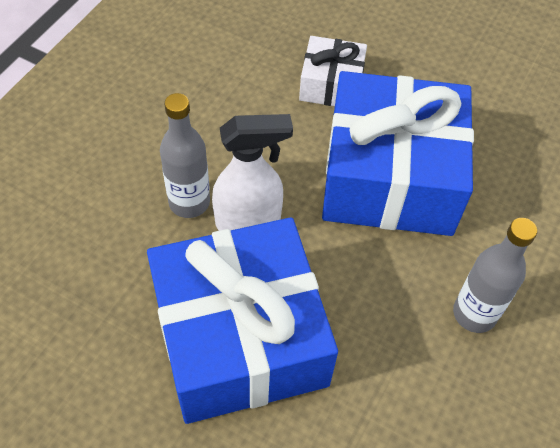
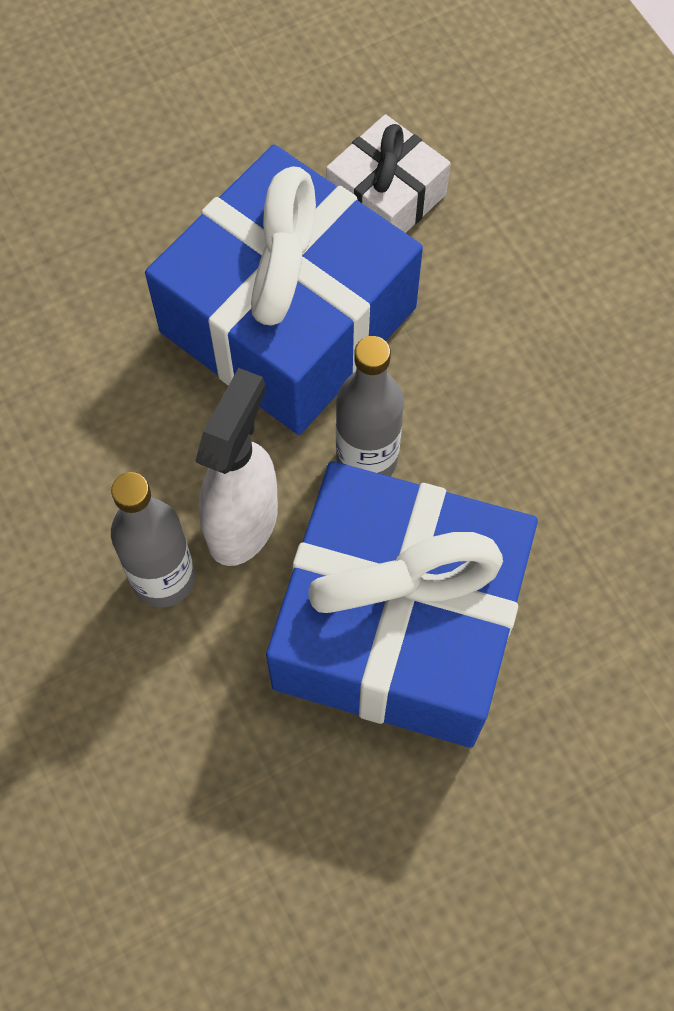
camera: 55 degrees left, 10 degrees up
white gift [299,36,367,106] -> white gift moved to [326,114,451,233]
grey bottle [453,218,537,333] -> grey bottle moved to [336,336,404,476]

